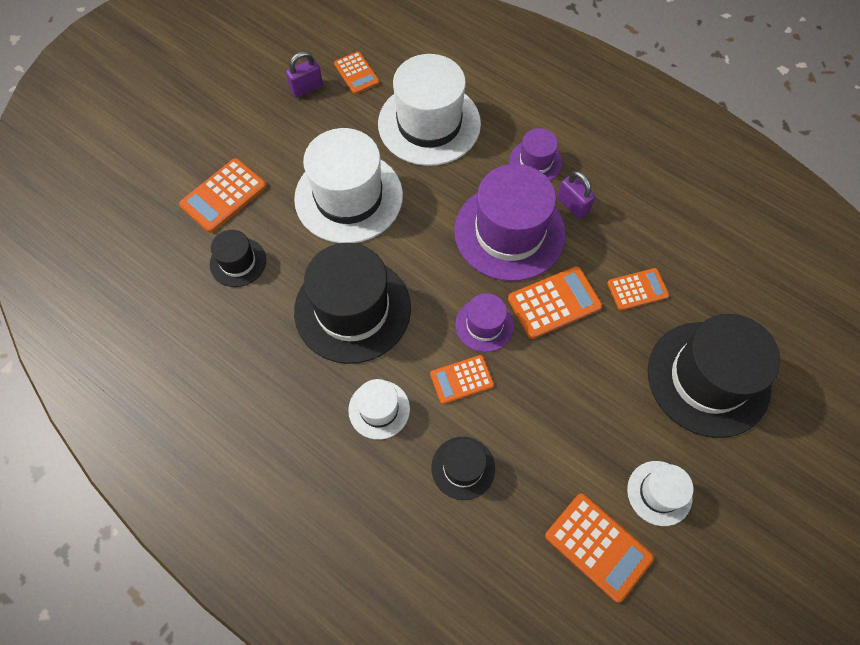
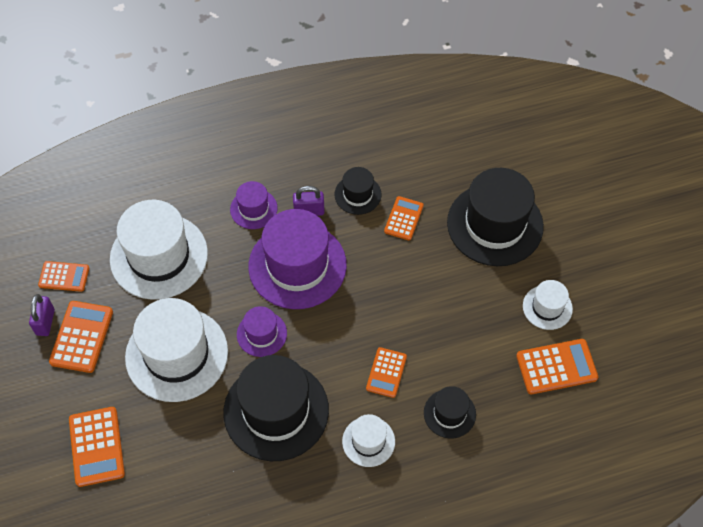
camera: 55 degrees left, 5 degrees down
black hat [210,230,266,287] -> black hat moved to [334,167,382,215]
purple hat [455,293,514,352] -> purple hat moved to [237,306,287,357]
orange calculator [508,266,602,339] -> orange calculator moved to [49,301,113,373]

